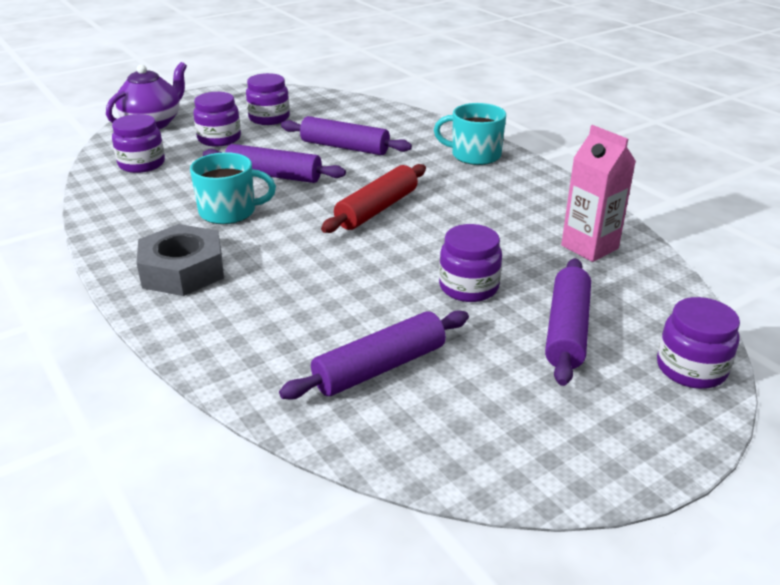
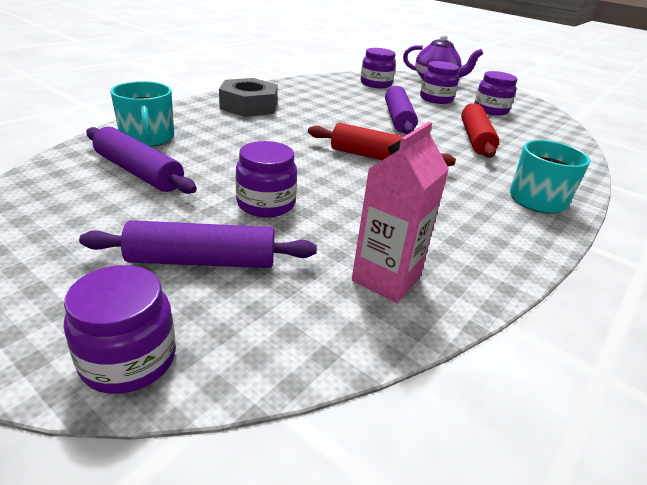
camera: 70 degrees right, 0 degrees up
turquoise mug [190,152,276,224] -> turquoise mug moved to [110,81,174,147]
purple rolling pin [281,116,412,155] -> red rolling pin [461,104,499,158]

